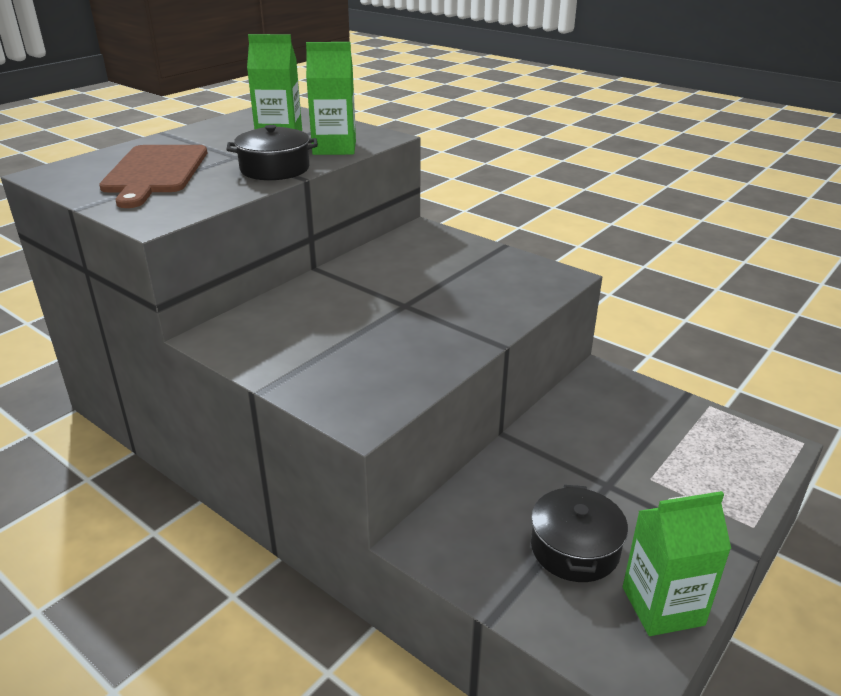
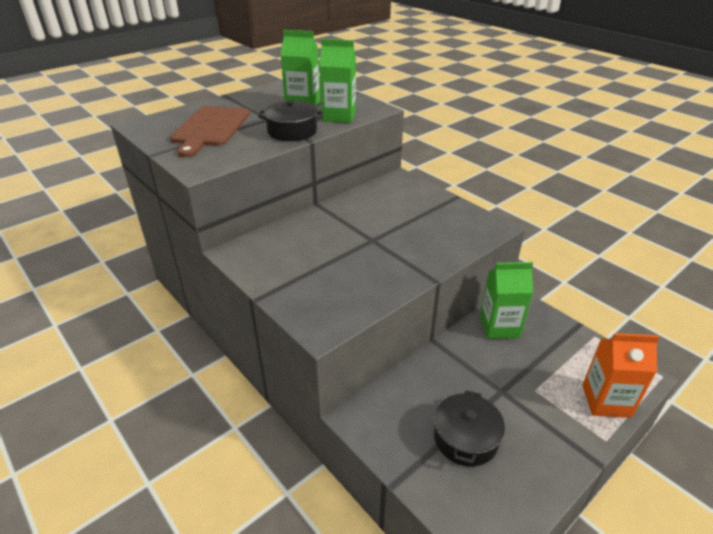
camera: 10 degrees right, 5 degrees up
green carton [623,491,731,636] -> green carton moved to [480,262,533,339]
none -> orange carton [582,333,659,418]

